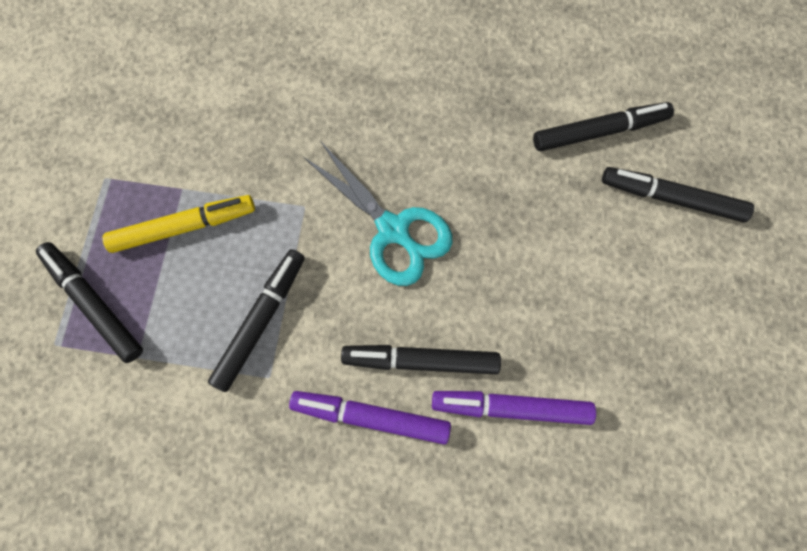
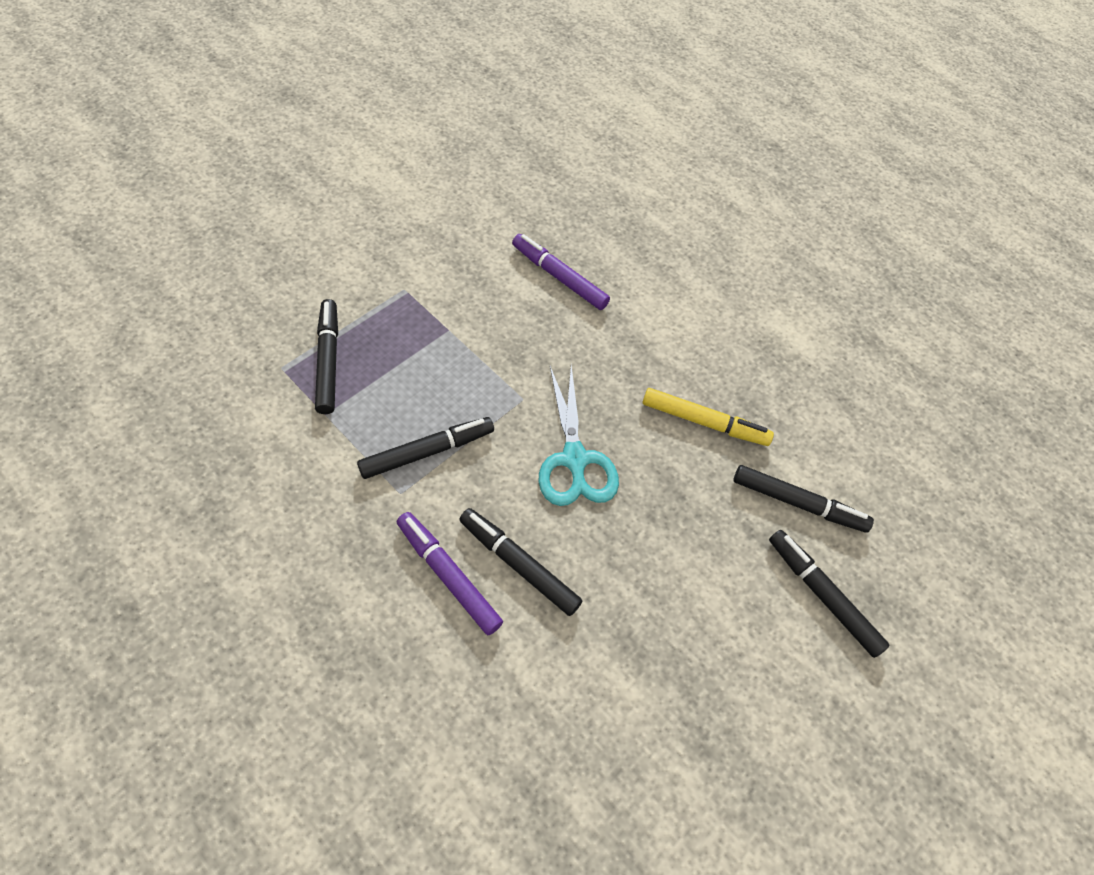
camera: 30 degrees right, 15 degrees down
yellow marker [102,195,255,253] -> yellow marker moved to [642,388,774,446]
purple marker [432,391,596,425] -> purple marker moved to [512,234,610,310]

